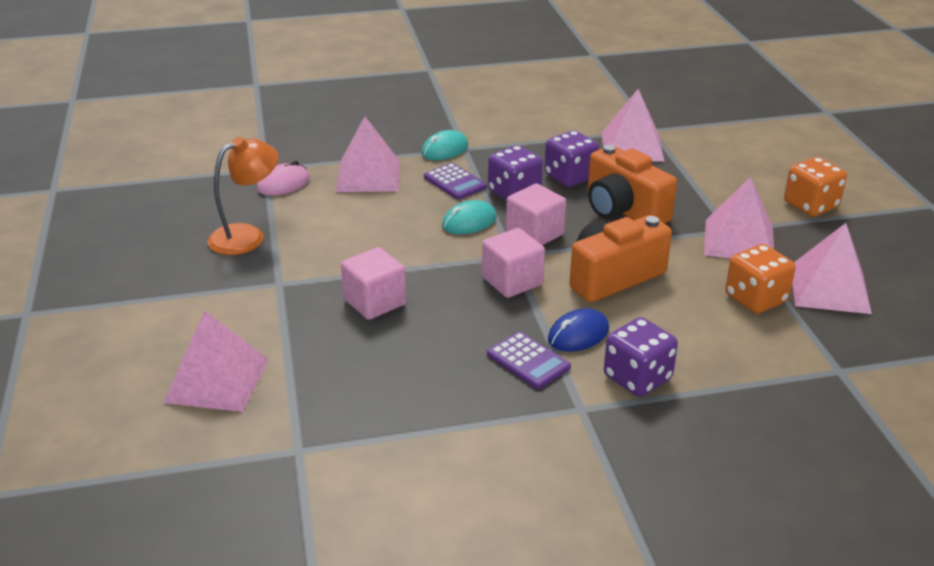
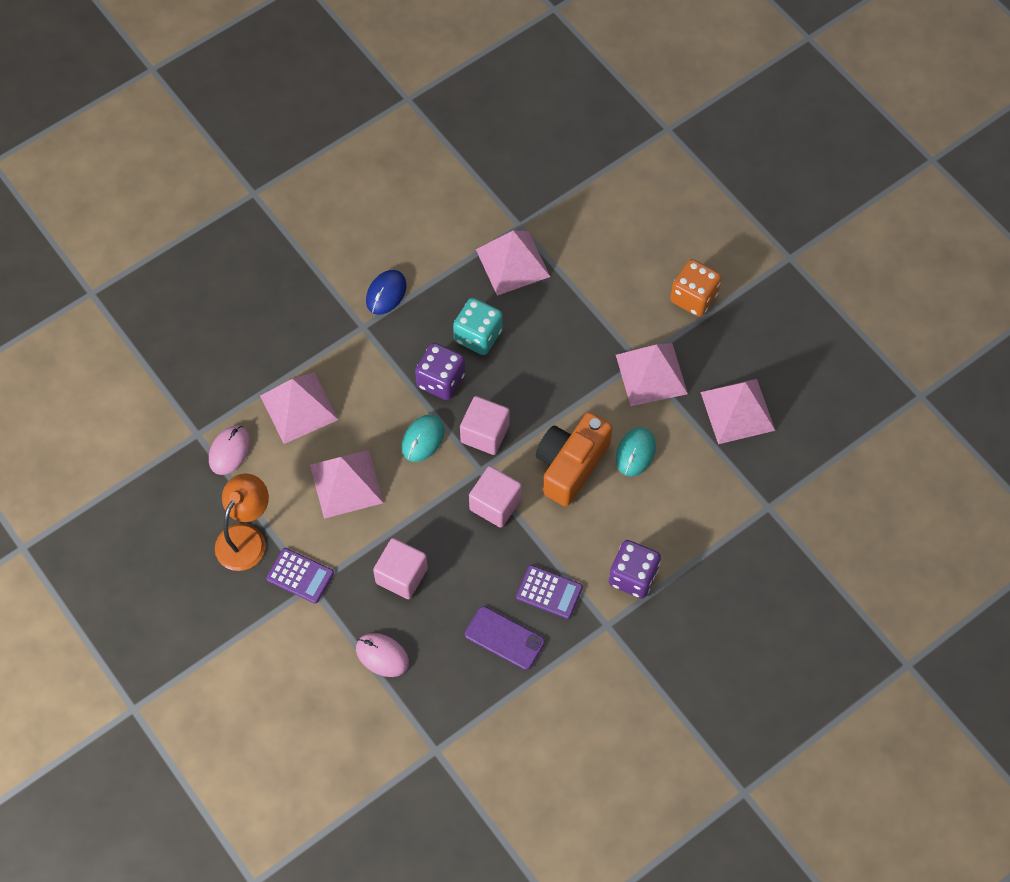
camera: 25 degrees left, 30 degrees up
pink pyramid [163,310,269,412] -> pink pyramid moved to [310,450,383,519]
turquoise mouse [421,130,468,160] -> turquoise mouse moved to [616,427,656,477]
purple calculator [424,163,487,200] -> purple calculator moved to [266,548,334,604]
purple dice [544,130,599,187] -> turquoise dice [453,298,503,355]
blue mouse [548,308,609,352] -> blue mouse moved to [366,270,407,315]
orange camera [588,145,677,224] -> none
orange dice [725,244,796,314] -> none
none -> pink mouse [356,633,409,677]
none -> purple phone [465,606,545,670]

